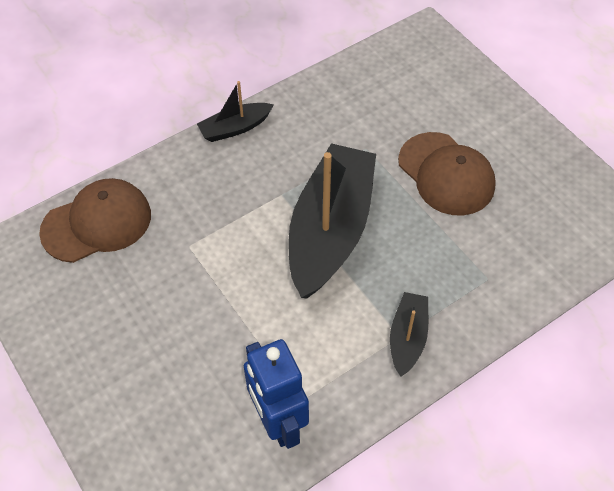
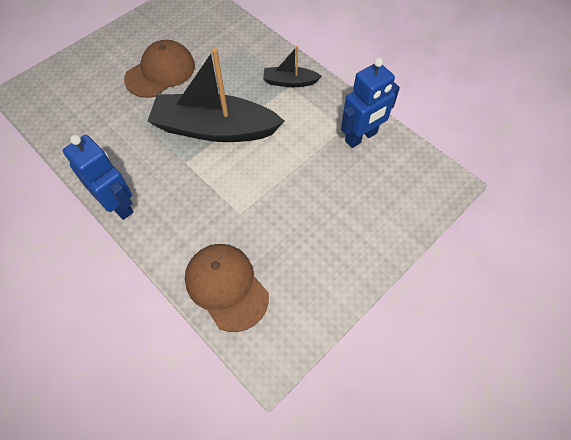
camera: 100 degrees left, 5 degrees up
black boat [197,81,274,142] -> blue robot [63,135,133,220]

